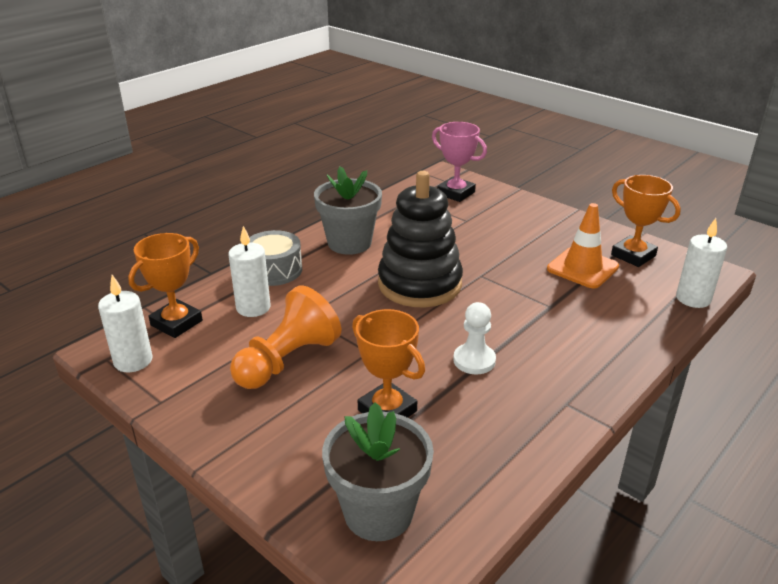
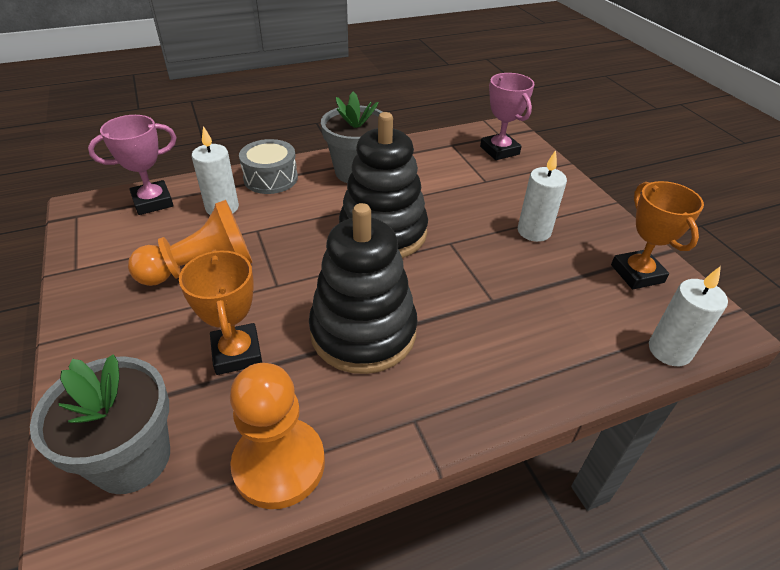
camera: 25 degrees right, 10 degrees up
white candle [98,275,152,372] -> white candle moved to [518,150,567,242]
orange trophy [128,233,203,338] -> pink trophy [88,115,176,215]
white pawn [453,302,496,374] -> black stacking toy [309,203,418,374]
orange traffic cone [547,203,619,288] -> none
none -> orange pawn [230,363,325,509]

